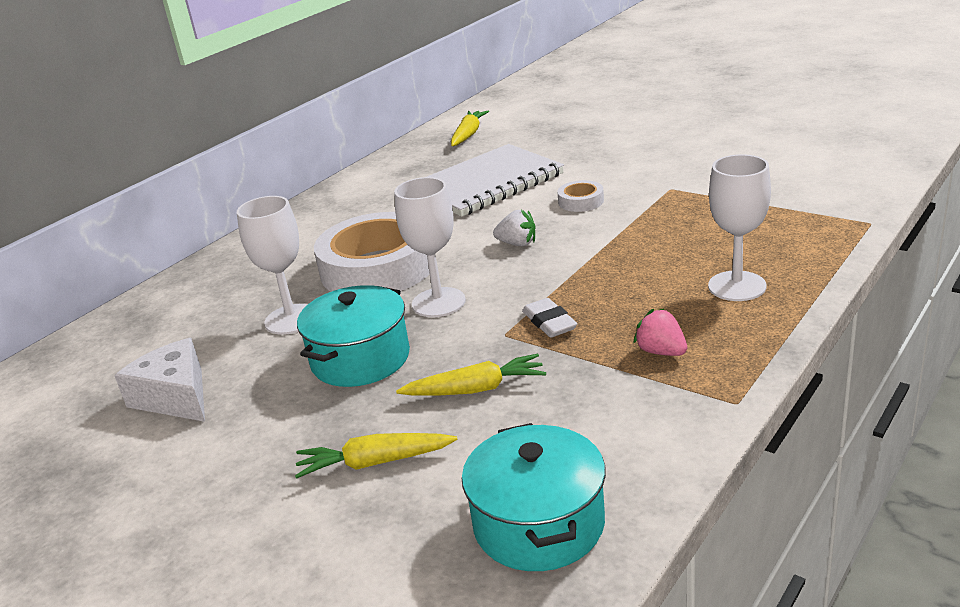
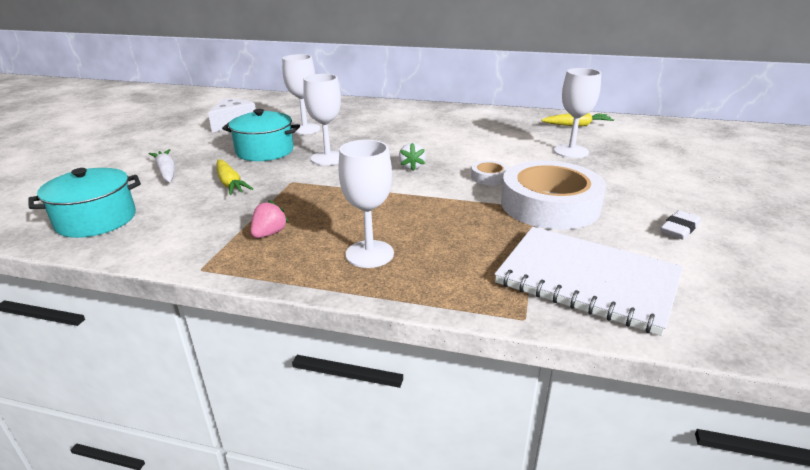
camera: 65 degrees right, 0 degrees up
yellow carrot [295,433,458,479] -> white carrot [149,149,175,183]
white tape [314,212,430,292] -> white tape moved to [501,161,606,229]
white notebook [427,144,564,217] -> white notebook moved to [494,227,683,336]
white eraser [522,298,578,338] -> white eraser moved to [661,210,700,240]
none -> white goblet [554,68,601,158]

